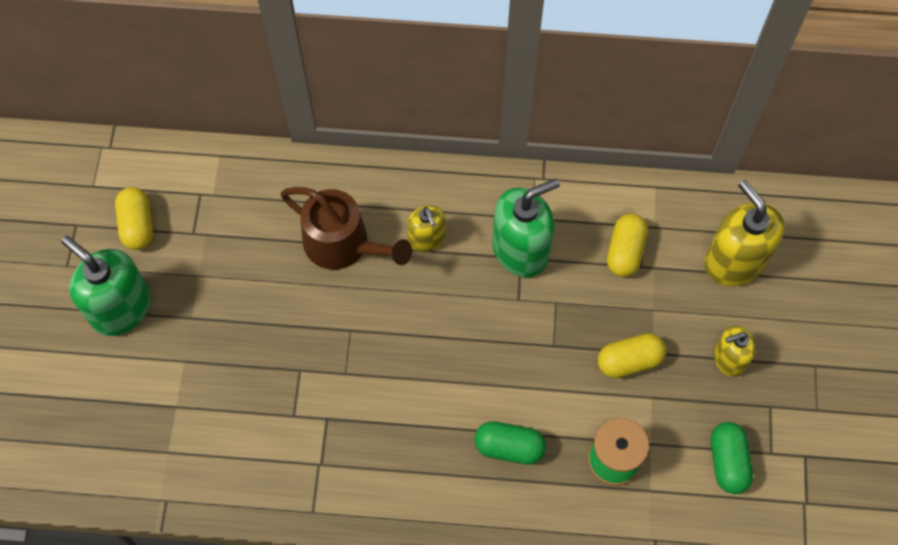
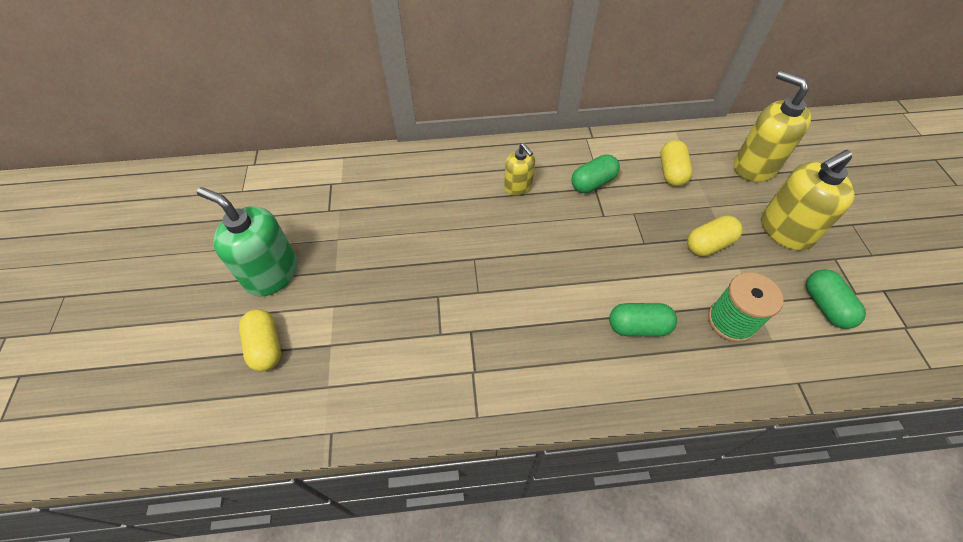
camera: 10 degrees left, 10 degrees down
yellow capsule [115,187,153,250] -> yellow capsule moved to [239,309,281,371]
brown watering can [280,187,412,269] -> none
green soap dispenser [492,178,560,277] -> green capsule [571,154,620,193]
yellow soap dispenser [714,325,756,377] -> yellow soap dispenser [761,150,855,251], size x1.74

